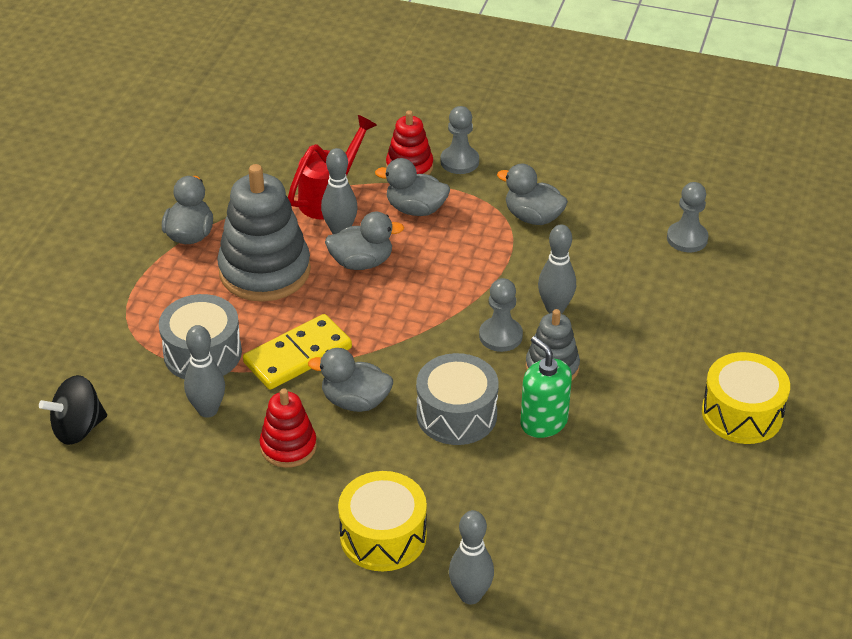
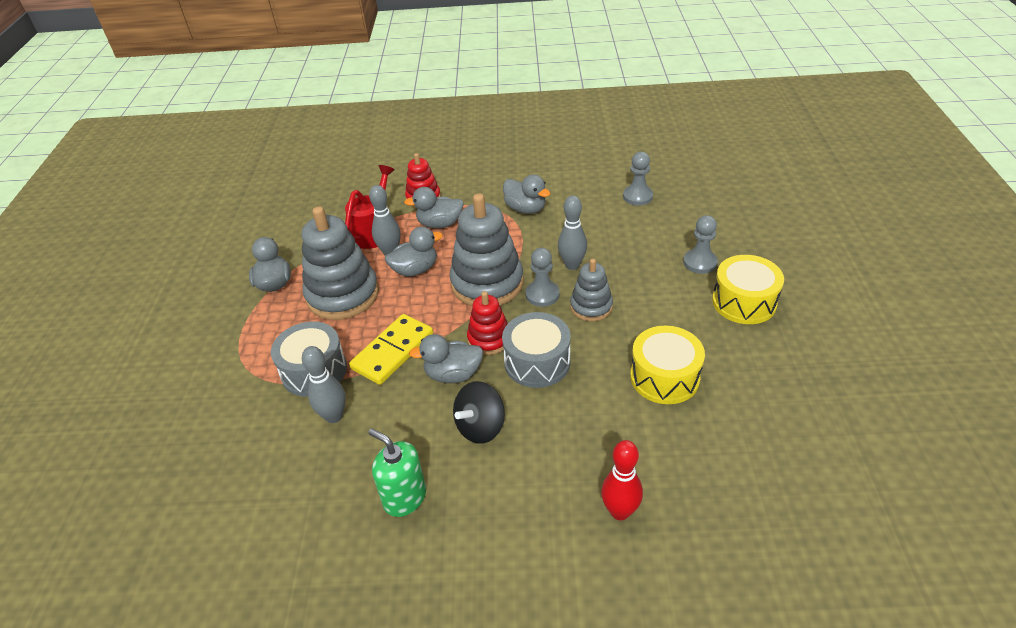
camera: 15 degrees left, 0 degrees up
black spinning top [39,375,107,445] -> black spinning top moved to [453,381,505,444]
red stacking toy [260,388,317,468] -> red stacking toy moved to [467,291,508,355]
yellow drum [338,471,427,571] -> yellow drum moved to [630,326,705,404]
grey pawn [440,106,479,174] -> grey pawn moved to [683,215,718,274]
grey bowling pin [449,510,494,605] -> red bowling pin [601,440,643,520]
grey duck [497,164,568,225] -> grey duck turned 150 degrees counterclockwise [503,174,551,214]
green soap dispenser [521,336,572,438] -> green soap dispenser moved to [368,428,426,517]
none -> grey stacking toy [449,193,524,306]

